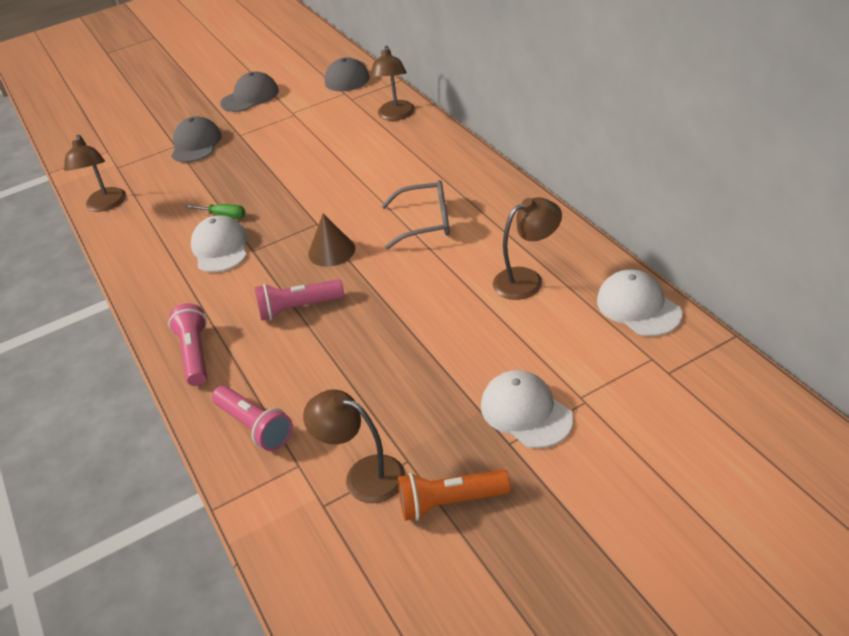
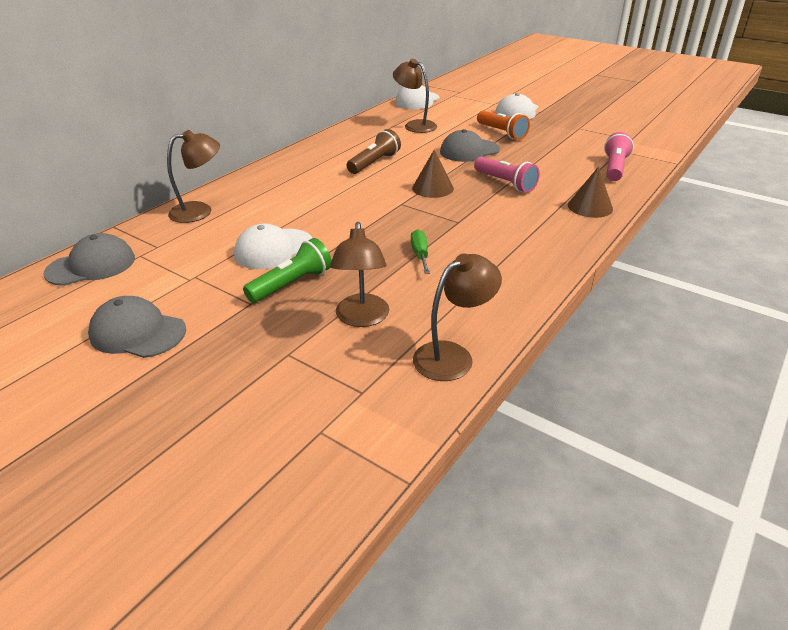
camera: 120 degrees left, 5 degrees down
pink flashlight [168,303,207,386] -> brown cone [568,166,613,218]
grey cap [171,116,222,162] -> grey cap moved to [440,129,500,162]
white cap [191,215,248,272] -> white cap moved to [234,224,312,269]
brown lamp [303,390,405,503] -> brown lamp moved to [330,222,389,327]
grey glasses [382,180,450,250] -> brown flashlight [347,129,401,174]
orange flashlight [398,469,511,521] -> orange flashlight moved to [477,111,530,140]
none -> green flashlight [243,238,332,303]

